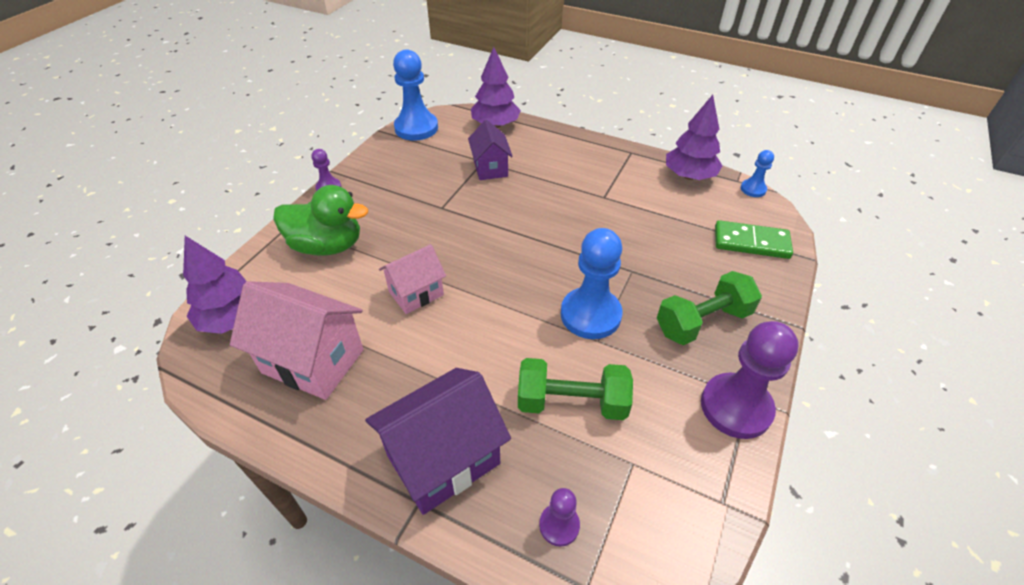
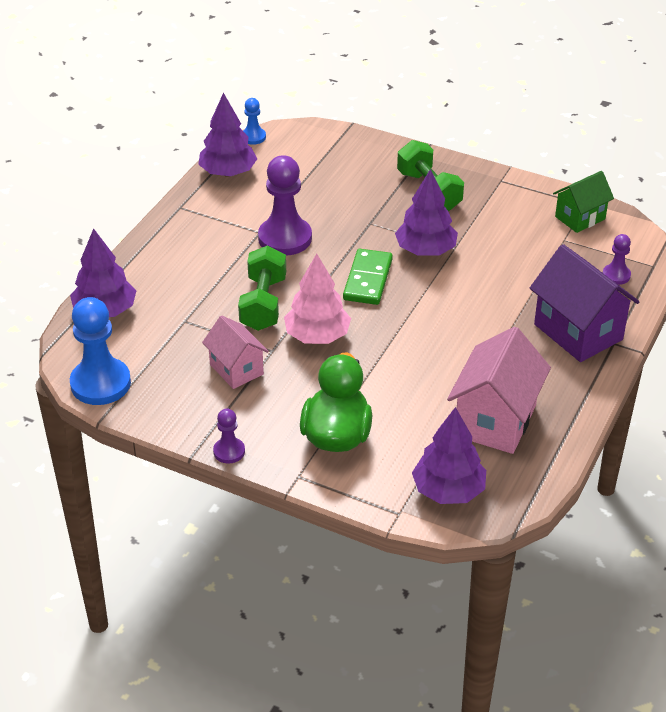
camera: 90 degrees left, 5 degrees down
pink house [379,244,446,314] -> pink house moved to [202,315,269,389]
purple house [468,120,513,180] -> none
green dumbbell [518,358,633,420] -> green dumbbell moved to [238,246,286,331]
blue pawn [561,228,623,339] -> purple tree [395,169,458,256]
purple pawn [701,321,798,439] -> purple pawn moved to [258,155,312,256]
green domino [715,220,793,259] -> green domino moved to [343,249,393,305]
none -> pink tree [284,253,351,344]
none -> green house [553,171,614,233]

